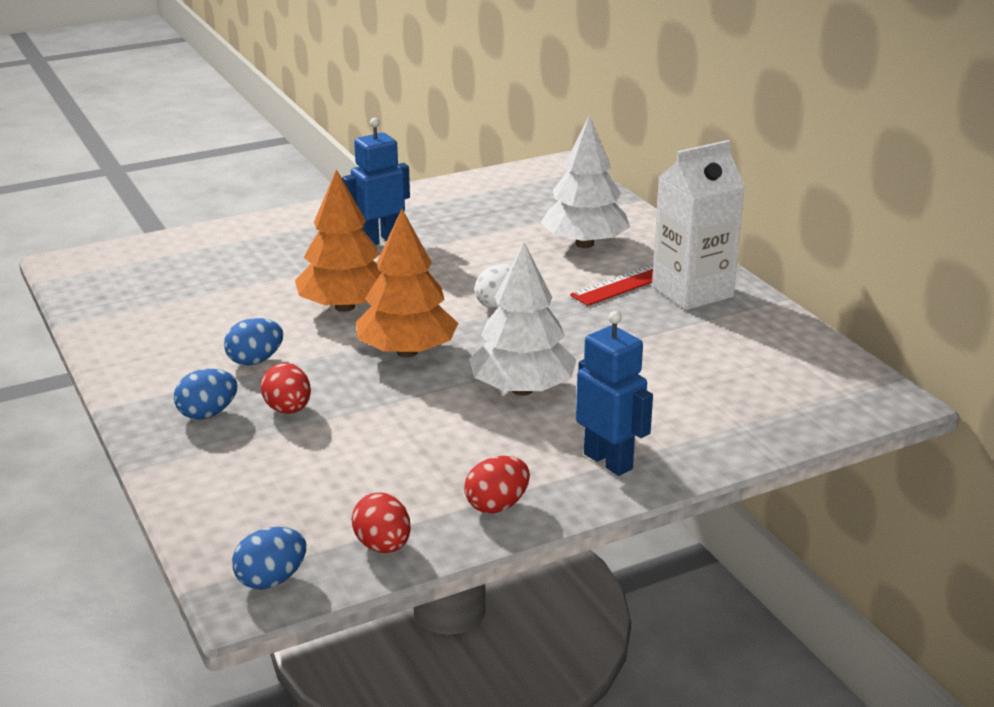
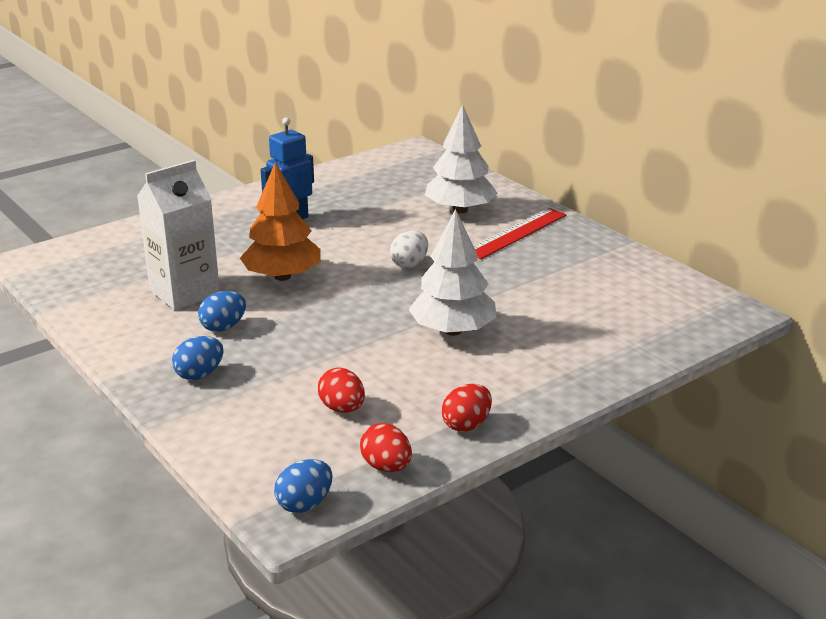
camera: 10 degrees left, 0 degrees up
red egg [261,363,311,414] -> red egg moved to [318,368,365,413]
orange tree [356,209,458,357] -> none
blue robot [576,311,653,476] -> none
white carton [652,140,745,310] -> white carton moved to [137,160,220,310]

